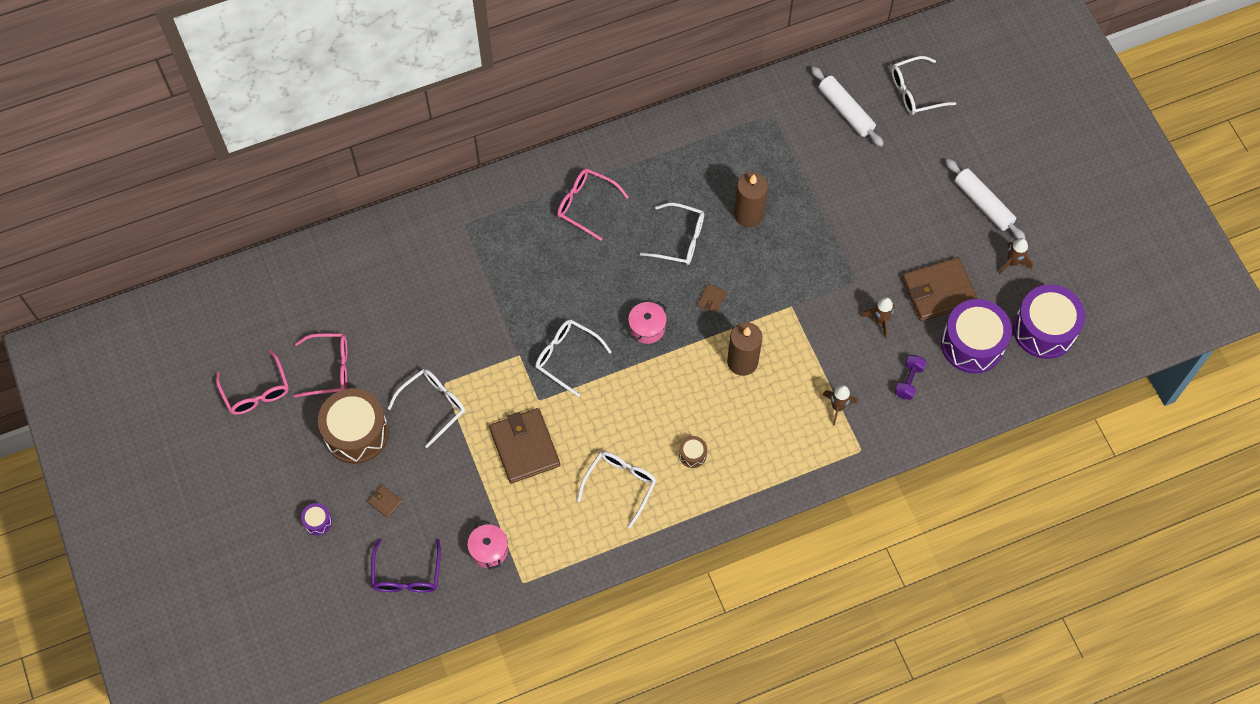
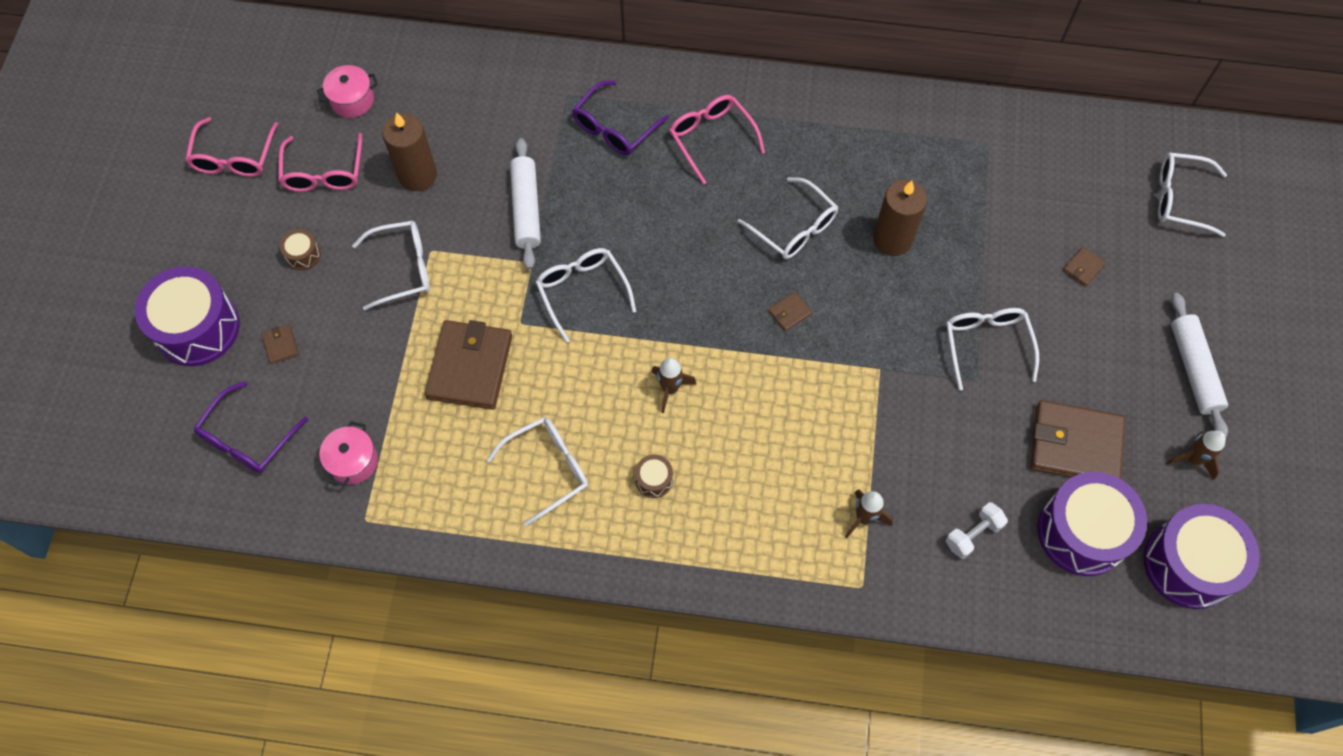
camera: 30 degrees right, 0 degrees up
pink glasses [294,333,347,397] -> pink glasses turned 60 degrees clockwise [278,133,362,192]
purple drum [301,503,332,535] -> purple drum [135,266,240,366], size x2.35
brown drum [318,388,389,464] -> brown drum [280,229,321,270], size x0.43
pink pot [628,301,667,344] -> pink pot moved to [317,65,378,118]
brown candle [727,322,762,376] -> brown candle moved to [382,112,437,191]
white rolling pin [811,66,884,147] -> white rolling pin moved to [510,138,541,270]
brown rocket [861,297,895,339] -> brown rocket moved to [651,358,696,413]
purple dumbbell [895,355,926,400] -> white dumbbell [946,502,1008,559]
none -> purple glasses [572,81,669,155]
none -> white glasses [946,308,1039,391]
none -> brown wallet [1063,247,1106,287]

